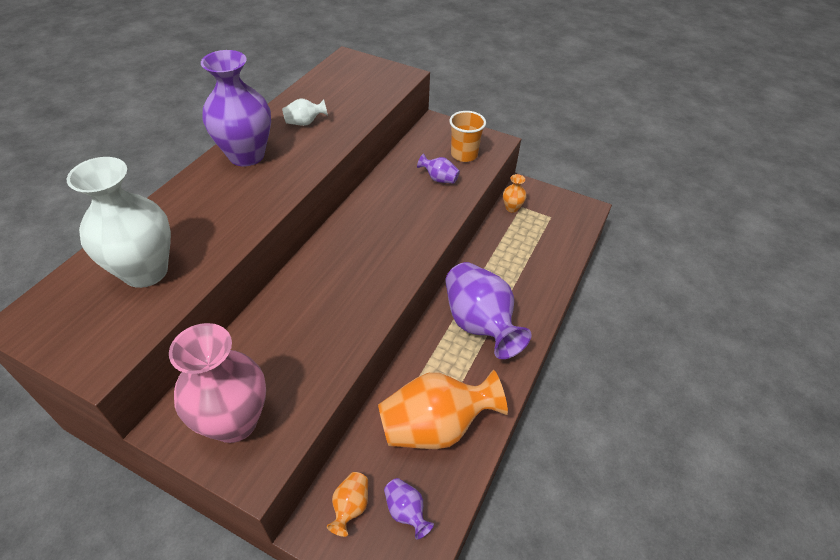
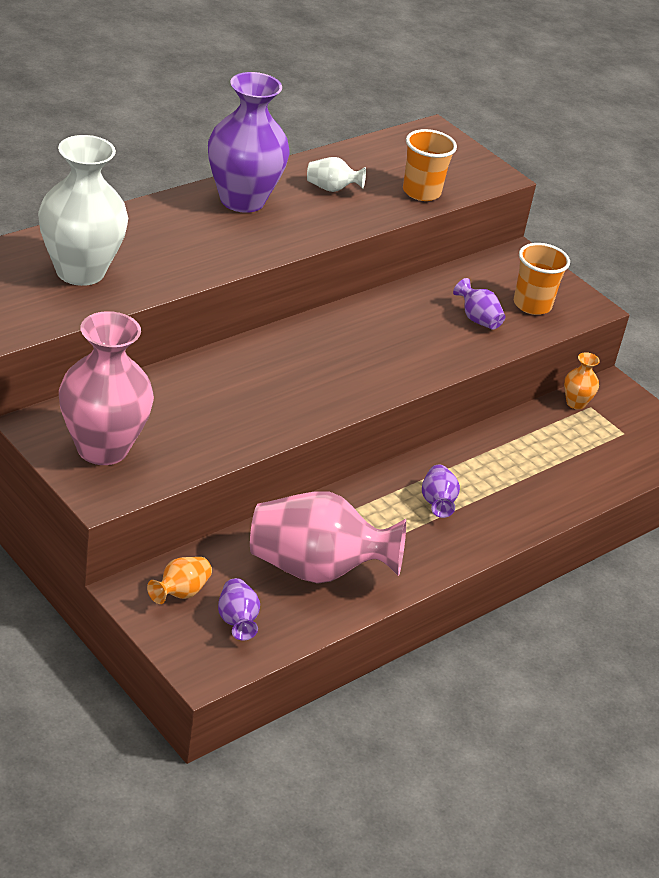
camera: 20 degrees right, 10 degrees down
orange vase [378,370,508,449] -> pink vase [250,492,406,584]
purple vase [445,262,532,359] -> purple vase [422,465,460,518], size x0.44
none -> orange cup [403,129,457,201]

